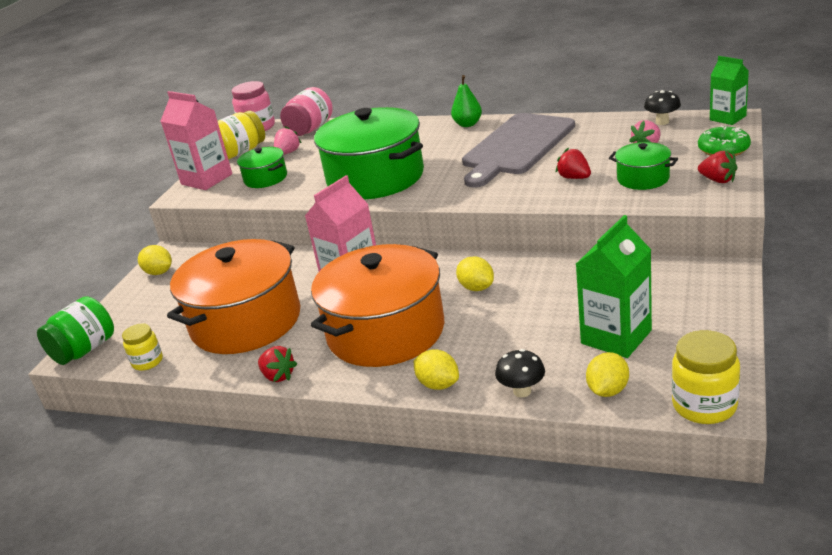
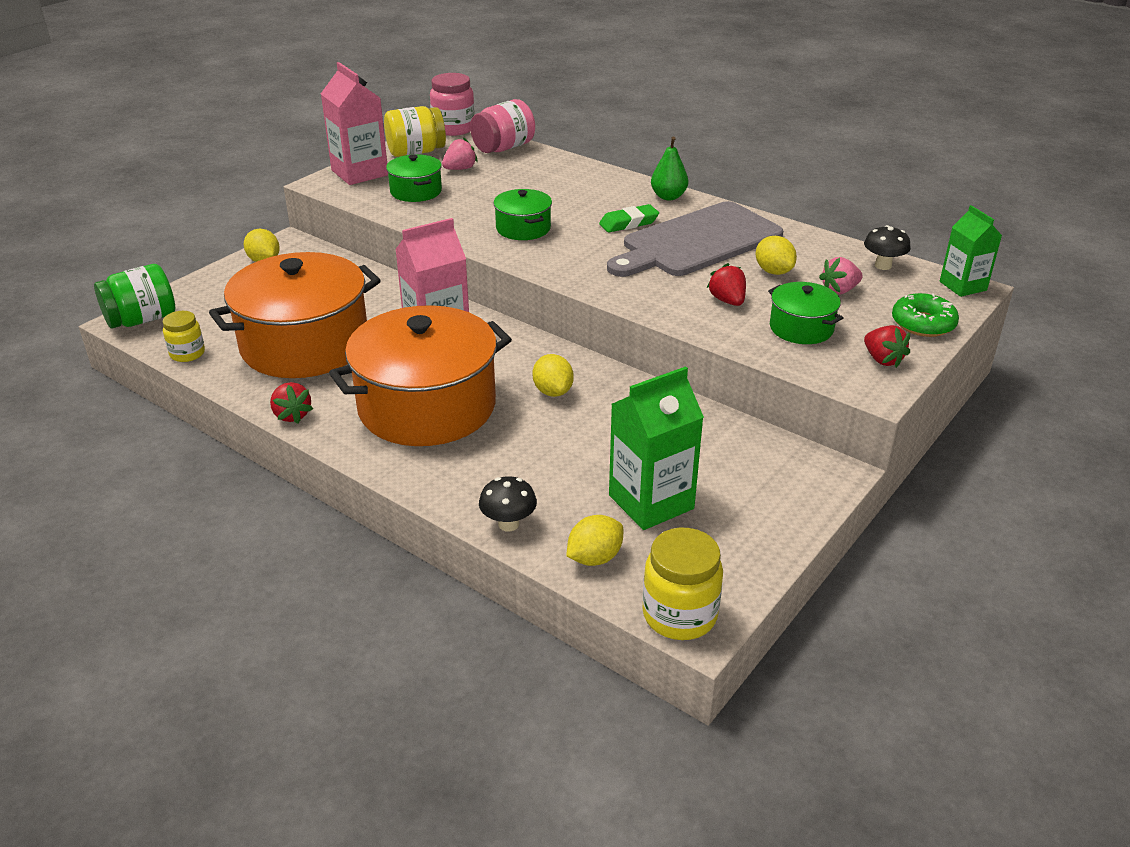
camera: 15 degrees right, 5 degrees up
green pot [314,107,424,200] -> green pot [493,189,552,240], size x0.47
yellow lemon [414,349,459,390] -> yellow lemon moved to [756,236,797,275]
none -> green eraser [599,204,659,232]

